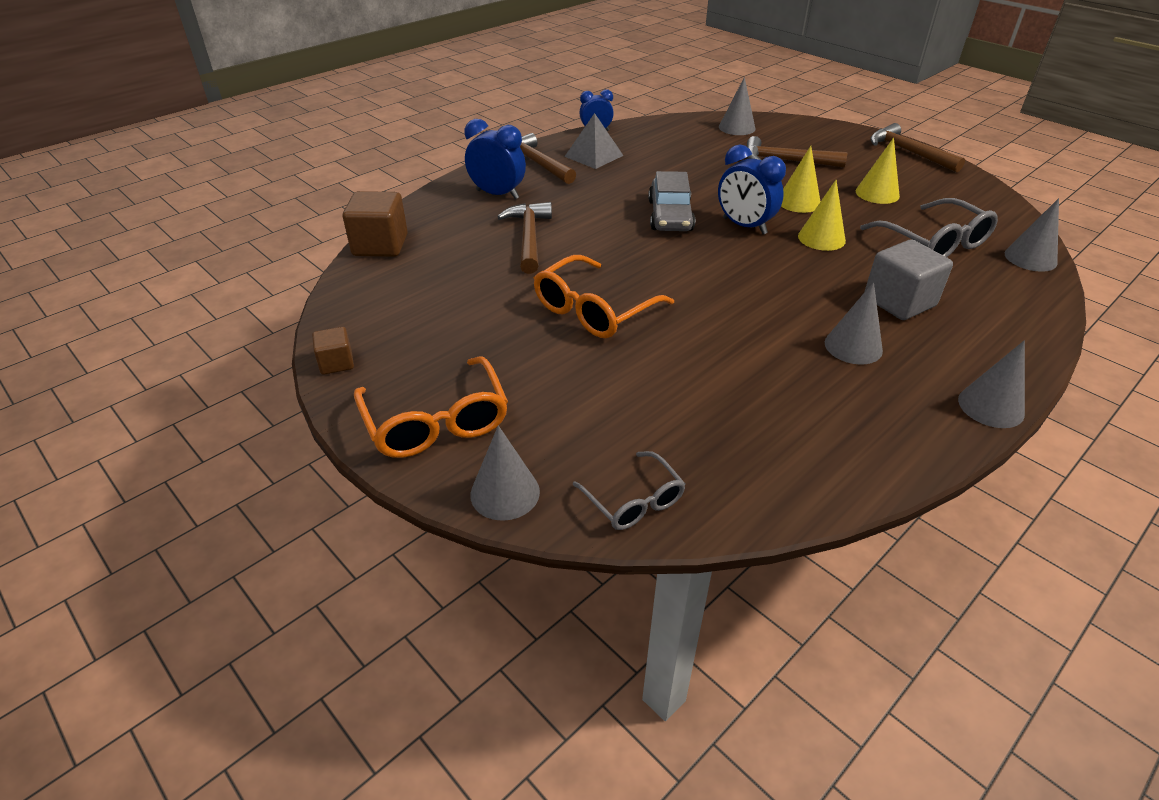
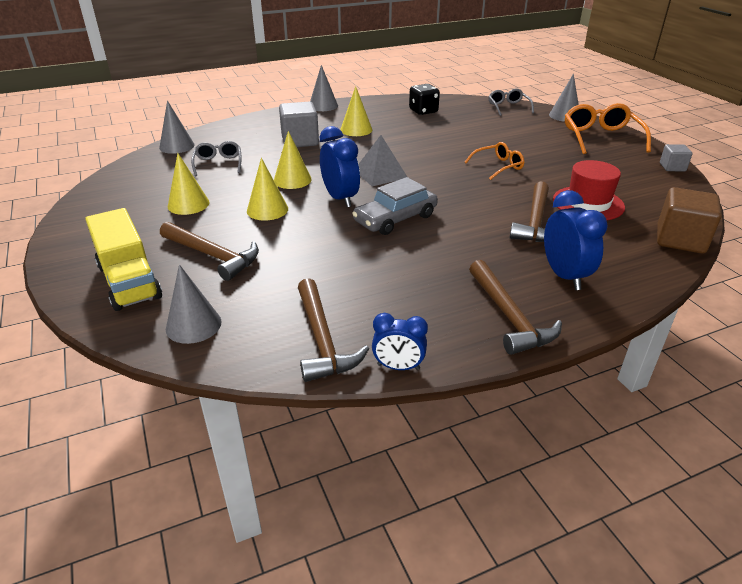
camera: 160 degrees left, 5 degrees down
brown cube [312,327,354,375] -> grey cube [660,144,693,172]
blue clock [465,119,526,199] -> blue clock turned 150 degrees counterclockwise [544,190,608,290]
orange glasses [534,255,674,338] -> orange glasses [465,142,524,180], size x0.60
grey pyramid [564,113,624,169] -> grey pyramid moved to [359,135,407,186]
grey car [648,171,695,231] -> grey car turned 150 degrees counterclockwise [352,177,438,235]
grey cone [825,282,883,365] -> yellow cone [340,86,372,136]
grey glasses [860,198,998,257] -> grey glasses [191,141,242,177], size x0.60
brown hammer [870,123,965,173] -> brown hammer moved to [298,278,369,382]
none -> yellow truck [85,208,162,311]
none -> black dice [409,84,440,115]
none -> red hat [553,160,625,220]

